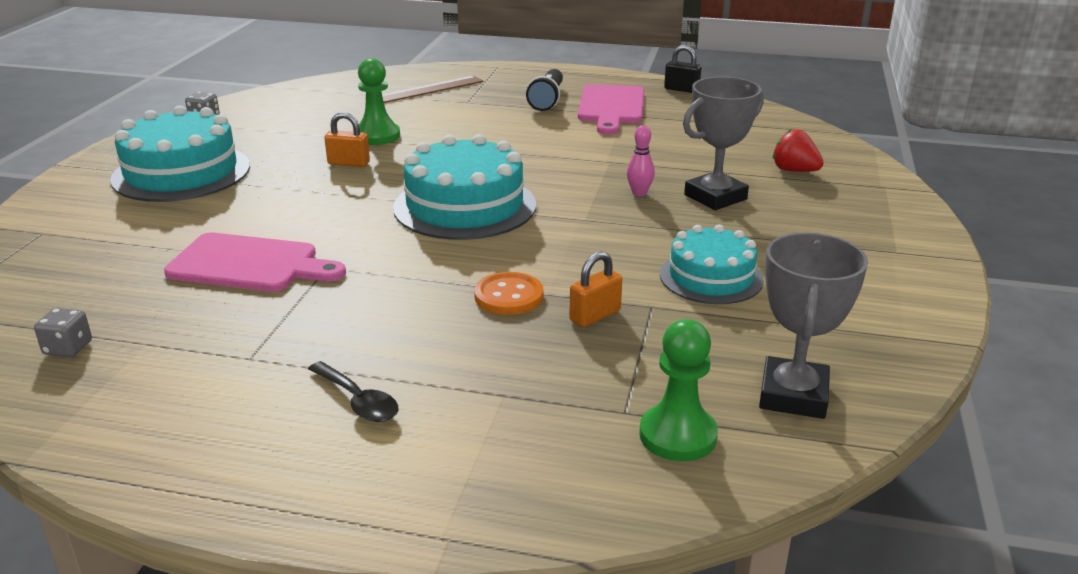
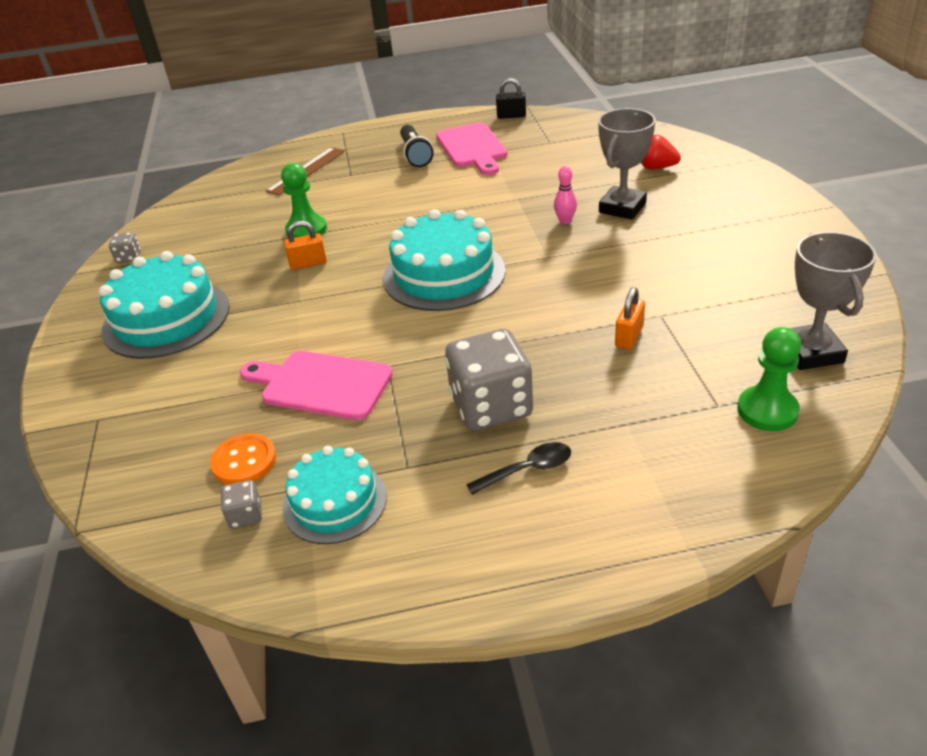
camera: 20 degrees left, 10 degrees up
pink cutting board [164,233,346,292] -> pink cutting board turned 150 degrees counterclockwise [240,351,393,420]
black spoon [308,361,398,422] -> black spoon turned 45 degrees counterclockwise [466,442,571,495]
orange button [474,272,543,315] -> orange button moved to [210,433,276,485]
turquoise cake [660,224,764,304] -> turquoise cake moved to [283,446,387,544]
none -> grey dice [445,329,533,431]

